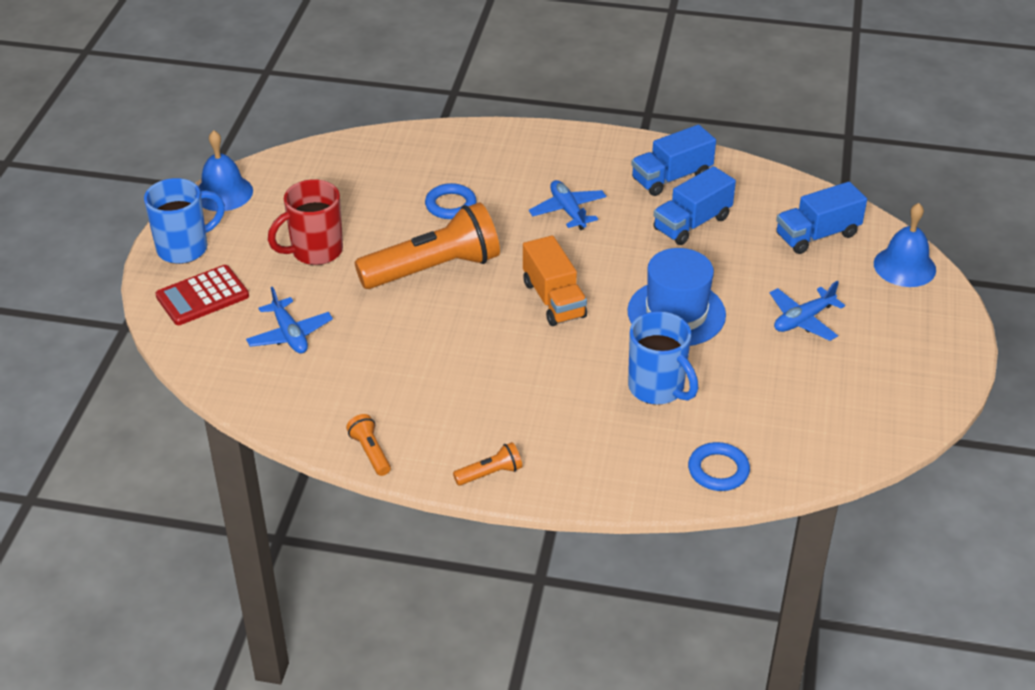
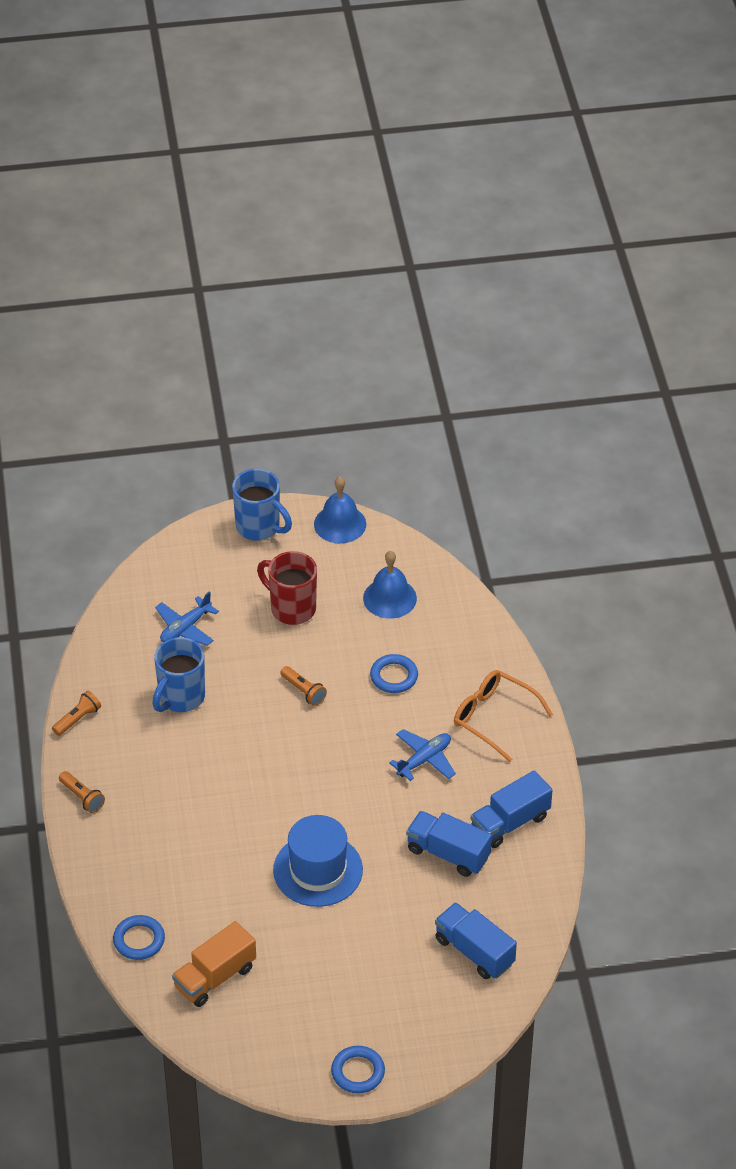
camera: 70 degrees right, 5 degrees up
red calculator [155,265,249,325] -> none
orange flashlight [355,202,500,289] -> orange flashlight [280,666,327,706], size x0.42
orange truck [523,235,587,326] -> orange truck moved to [172,921,256,1007]
blue mug [628,311,698,405] -> blue mug moved to [153,637,205,712]
blue truck [631,125,716,196] -> blue truck turned 75 degrees counterclockwise [471,770,552,848]
blue plane [770,281,845,341] -> none
blue bell [874,203,936,287] -> blue bell moved to [363,551,417,619]
none -> blue ring [331,1046,385,1093]
none -> orange glasses [454,670,553,762]

